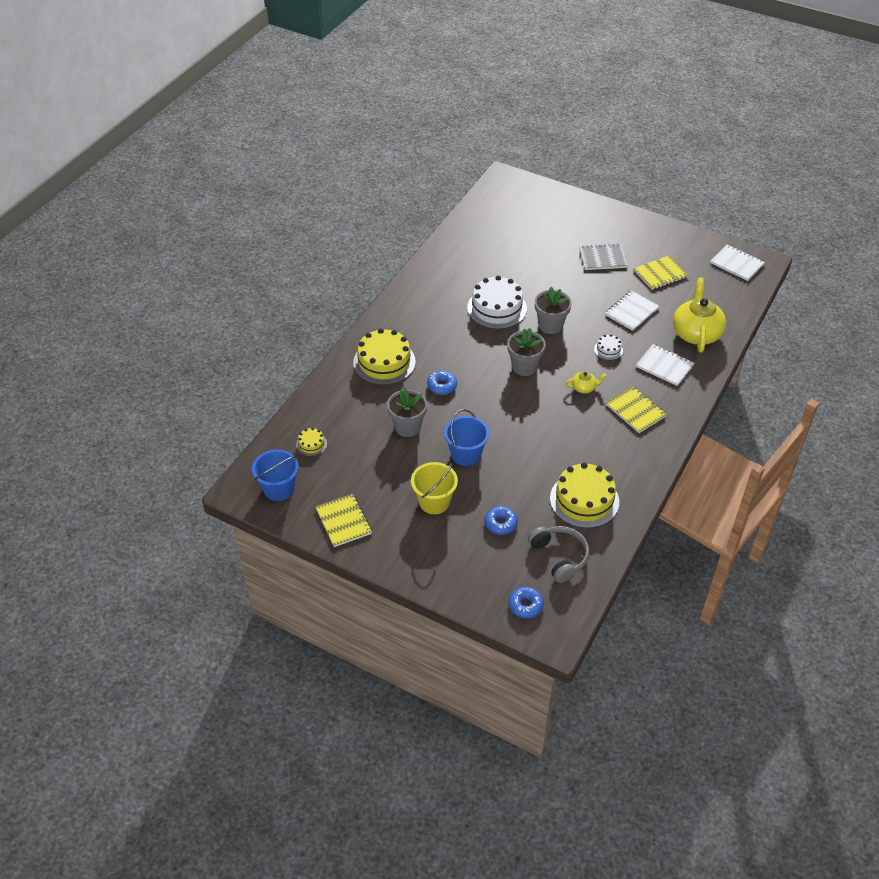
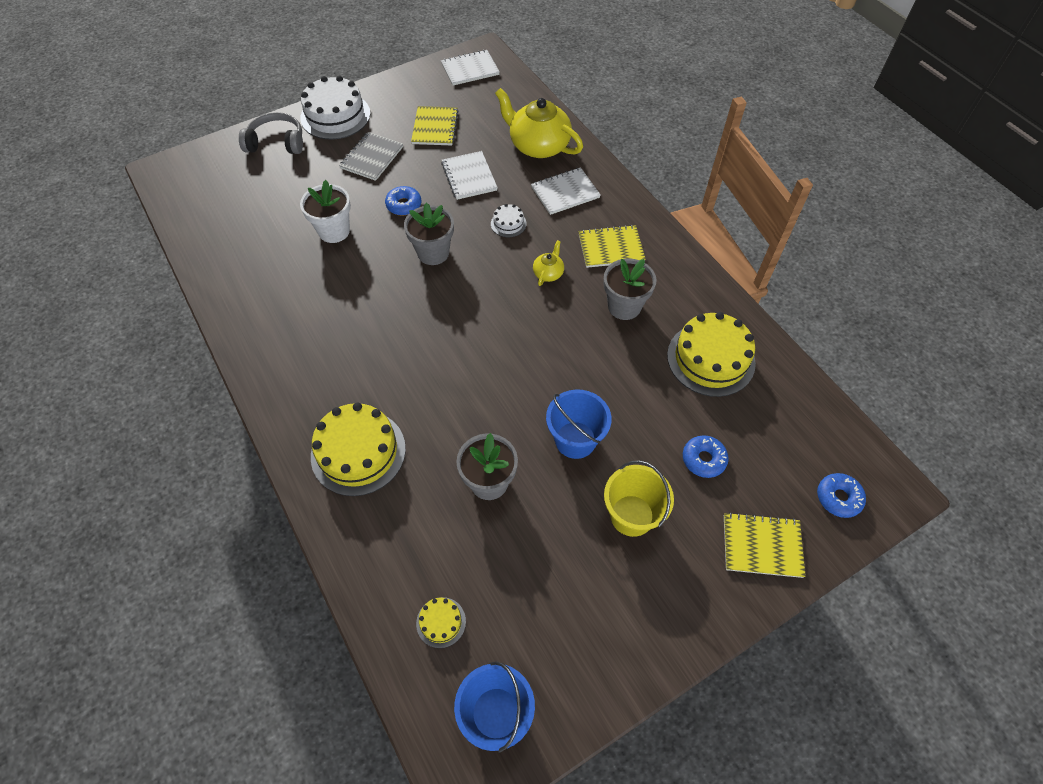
camera: 60 degrees left, 10 degrees up
yellow notebook [315,494,372,547] -> yellow notebook moved to [724,512,806,578]
blue donut [427,371,457,395] -> blue donut moved to [385,186,421,215]
white cake [467,276,527,329] -> white cake moved to [300,76,370,140]
grey flower pot [507,328,546,376] -> grey flower pot moved to [603,258,656,320]
grey headphones [528,526,589,583] -> grey headphones moved to [239,112,303,154]
none -> white flower pot [300,180,351,243]

